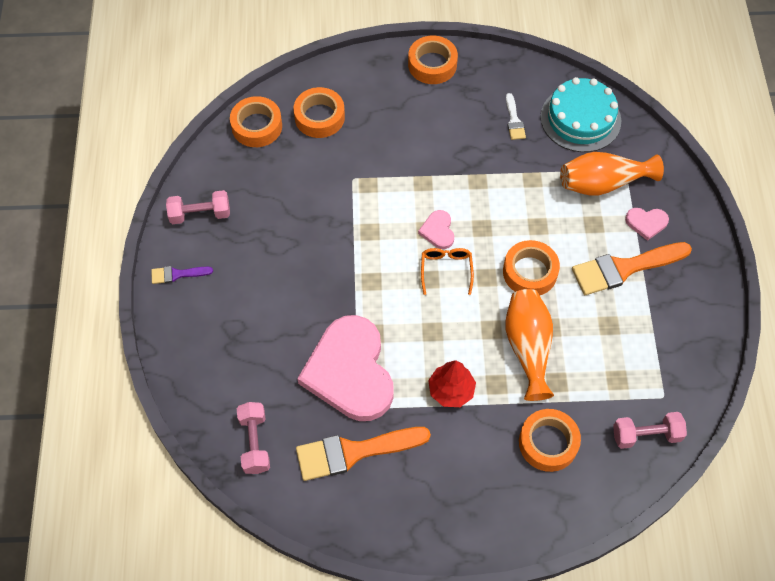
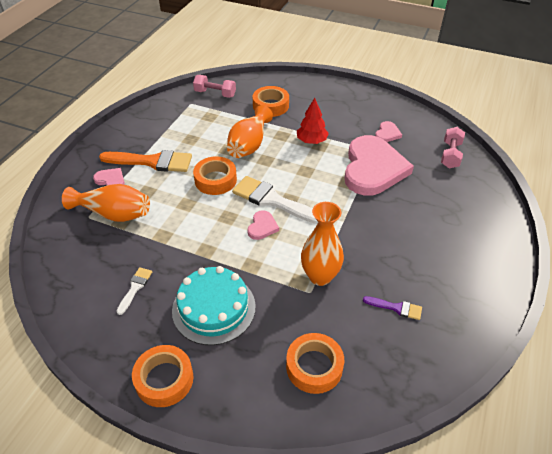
camera: 155 degrees left, 15 degrees down
purple brush [151,266,213,284] -> purple brush moved to [363,296,422,320]
pink dumbbell [166,190,230,224] -> none
orange tape [230,96,282,147] -> none
orange brush [296,427,431,481] -> pink heart [375,121,402,142]
orange glasses [421,248,474,295] -> white brush [232,176,318,224]
turquoise cake [540,77,621,152] -> turquoise cake moved to [172,266,256,345]
none -> orange vase [301,202,344,286]

